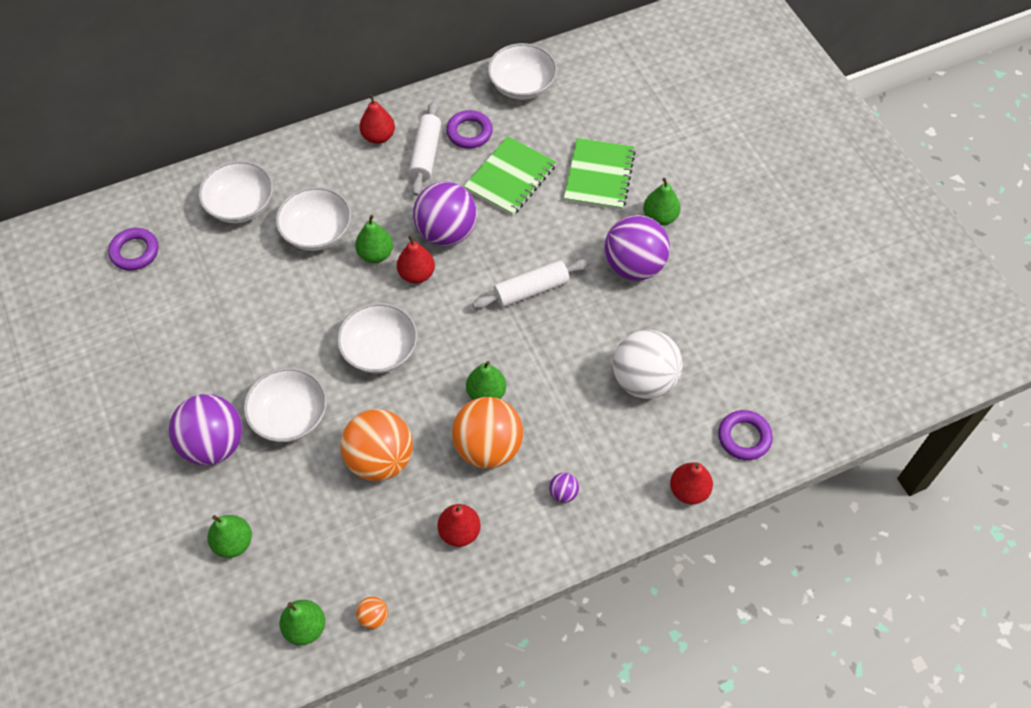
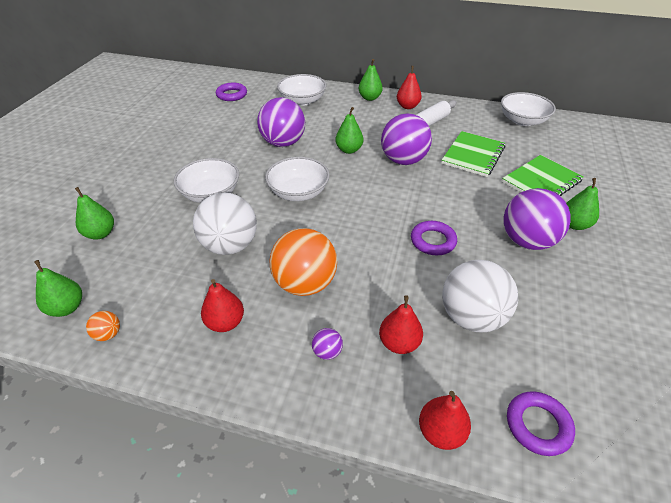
camera: 40 degrees right, 15 degrees down
purple ball [169,394,243,466] -> purple ball moved to [257,97,305,147]
white bowl [276,187,352,251] -> none
orange ball [341,409,413,481] -> white ball [193,192,257,255]
red pear [397,235,435,284] -> red pear moved to [379,296,423,354]
purple ring [446,110,493,148] -> purple ring moved to [411,221,457,255]
green notebook [464,136,556,216] -> green notebook turned 45 degrees counterclockwise [441,131,505,177]
green pear [466,361,506,400] -> green pear moved to [359,59,383,101]
white rolling pin [472,259,590,309] -> none

